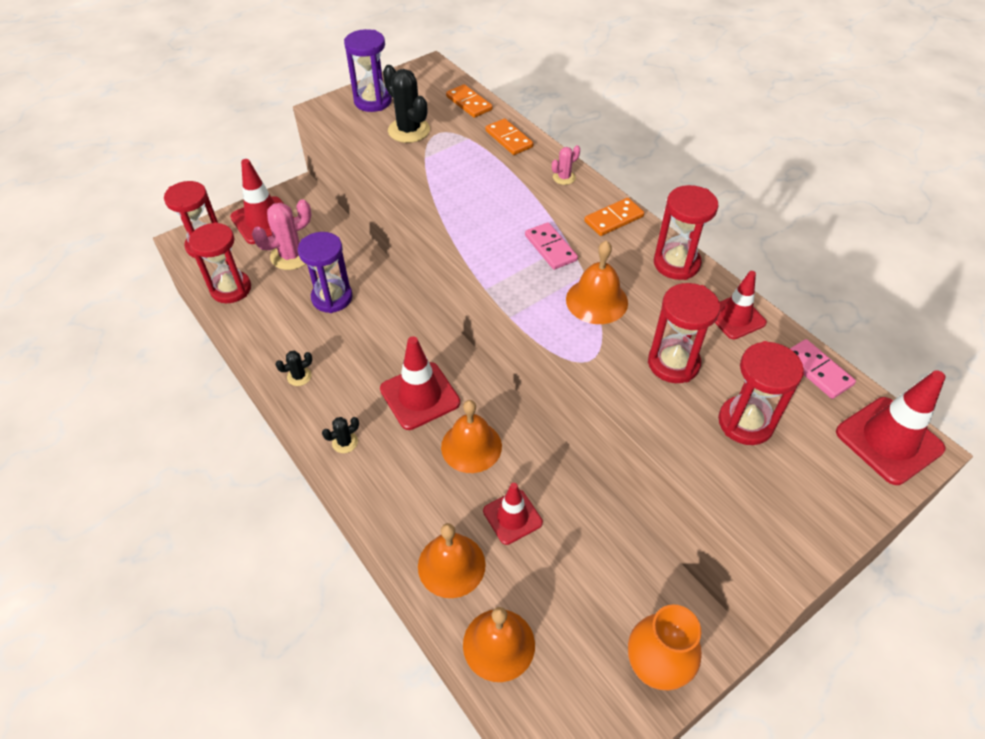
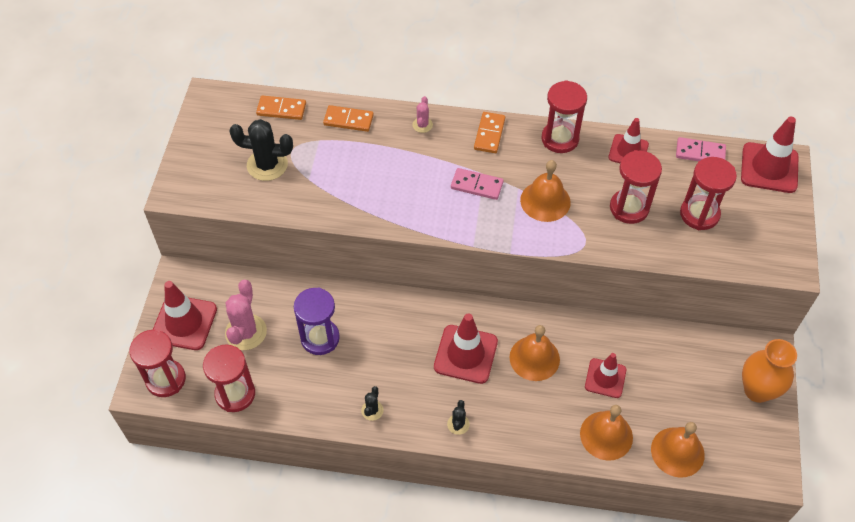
camera: 45 degrees left, 5 degrees up
purple hourglass [344,29,392,112] -> none

